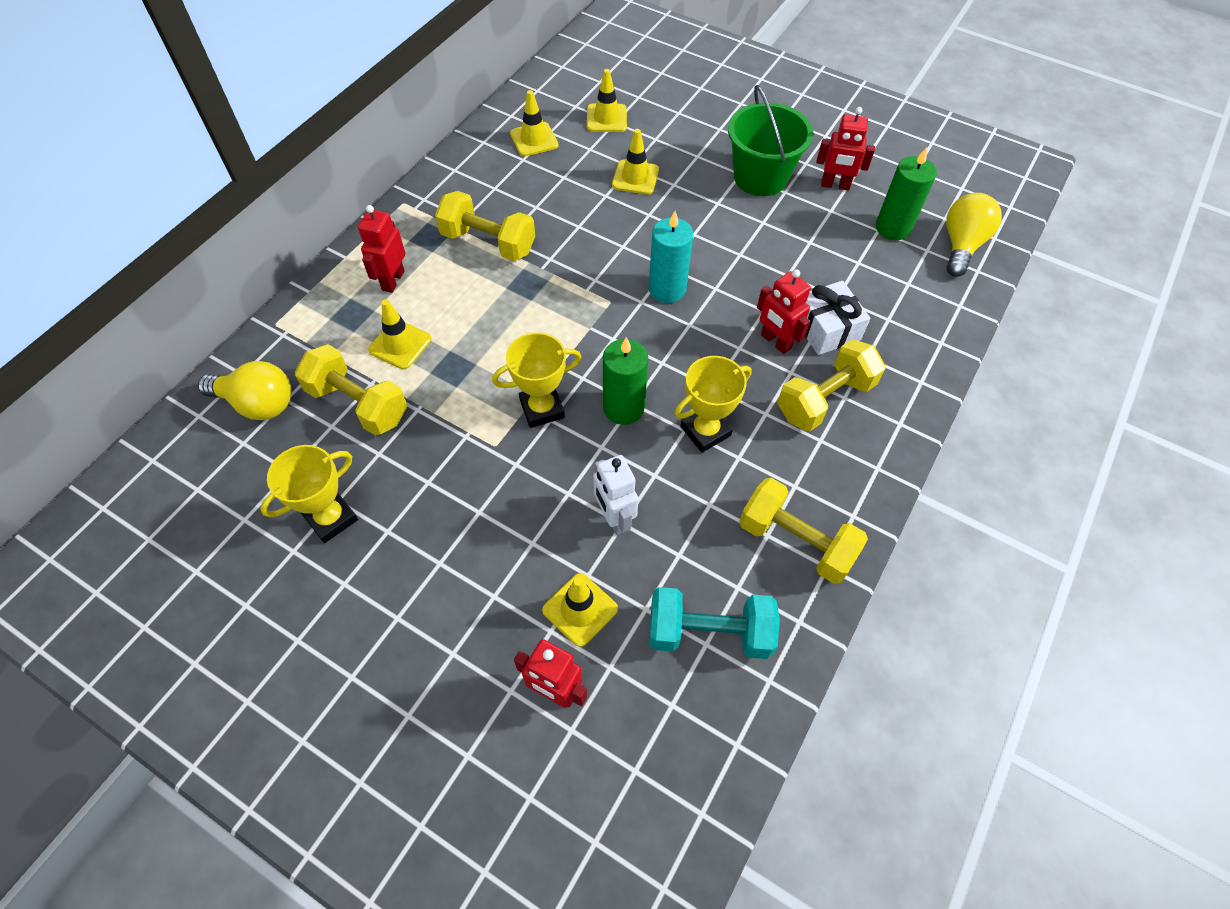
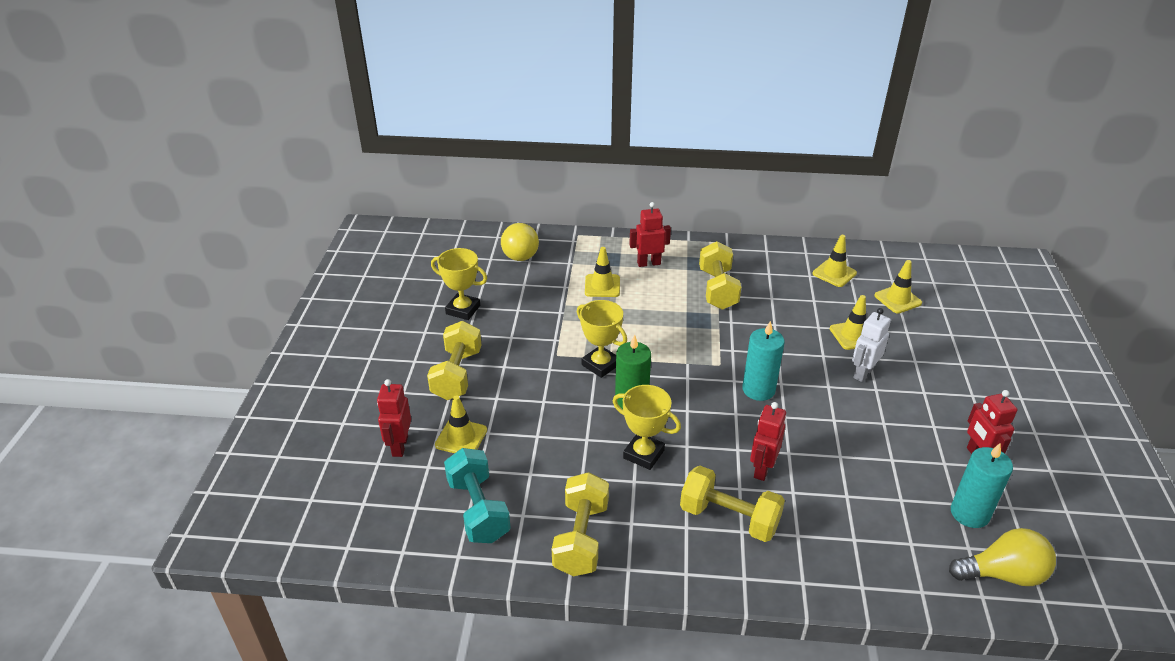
camera: 65 degrees right, 20 degrees down
yellow dumbbell [295,344,407,436] -> yellow dumbbell moved to [427,321,481,400]
white robot [593,455,638,535] -> white robot moved to [852,308,891,382]
green bucket [728,85,813,196] -> none
white gift [805,281,871,355] -> none
green candle [876,147,937,240] -> turquoise candle [951,443,1013,528]

